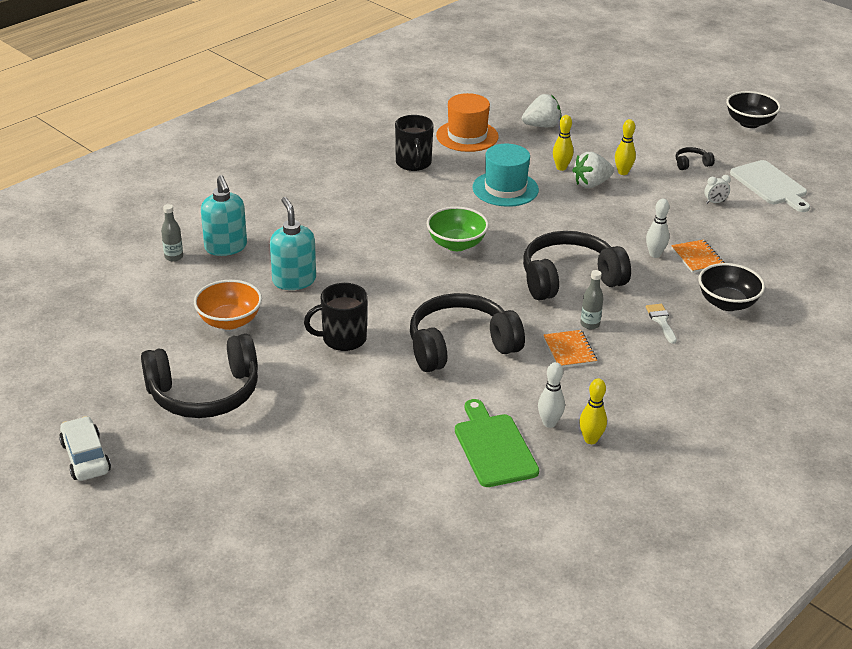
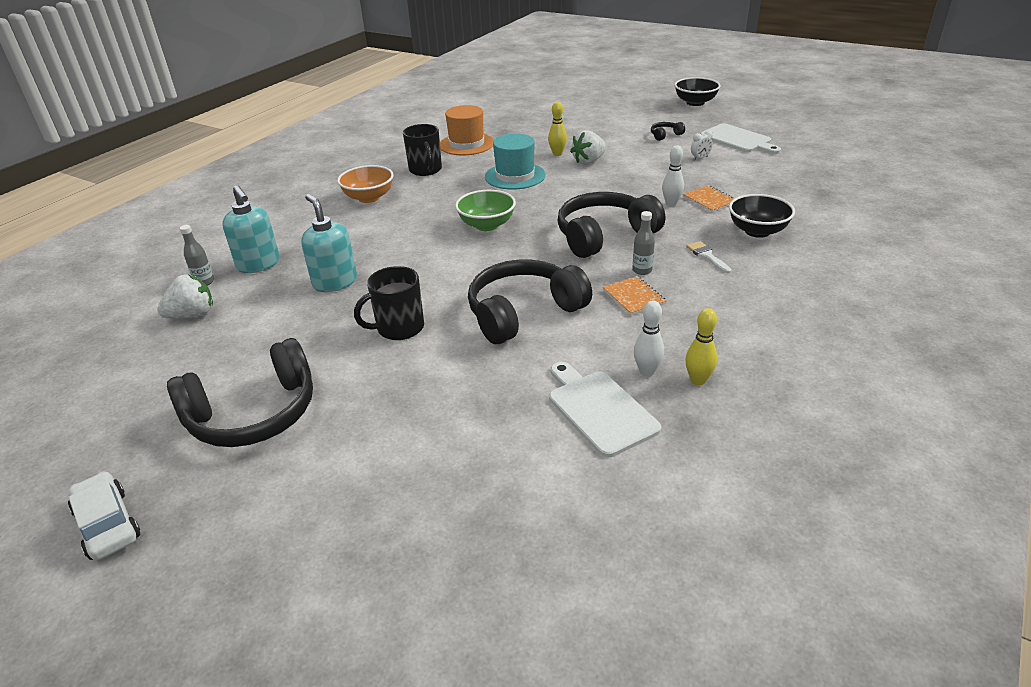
camera: 10 degrees left, 0 degrees up
orange bowl [194,280,262,330] -> orange bowl moved to [337,165,394,203]
green cutting board [455,399,539,487] -> white cutting board [549,362,661,458]
white strawberry [522,94,561,128] -> white strawberry moved to [157,274,213,318]
yellow bowling pin [615,119,636,175] -> none

